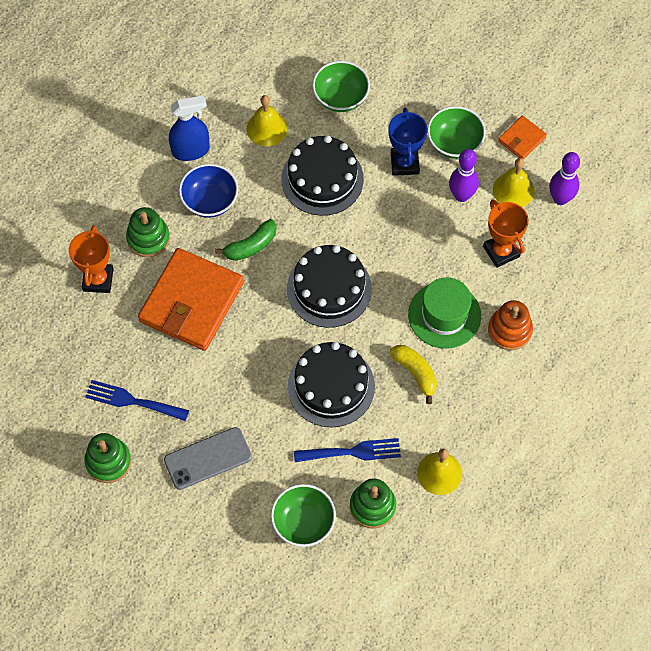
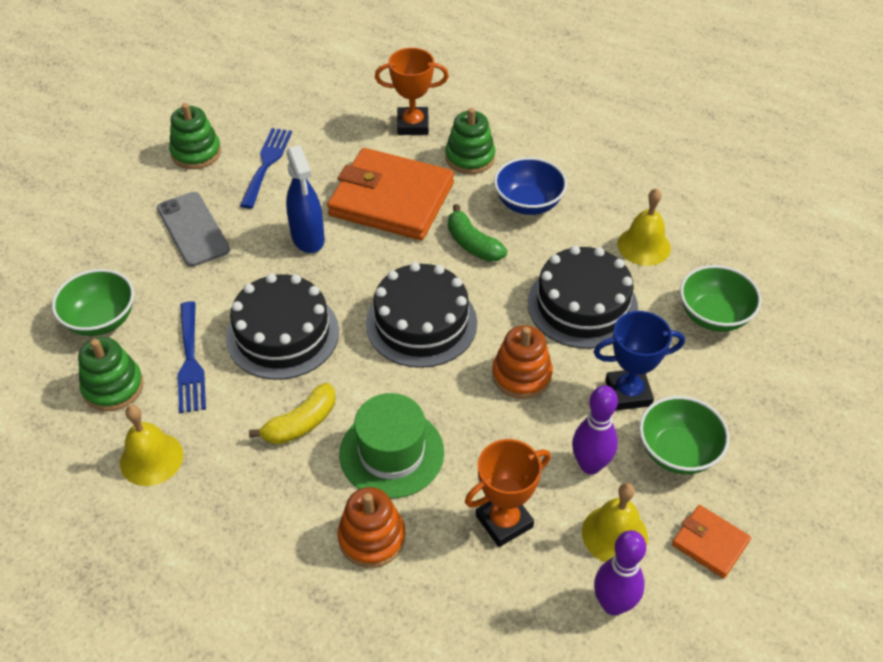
camera: 85 degrees right, 15 degrees down
blue spray bottle [169,95,210,161] -> blue spray bottle moved to [286,145,325,253]
none -> orange stacking toy [492,325,553,399]

